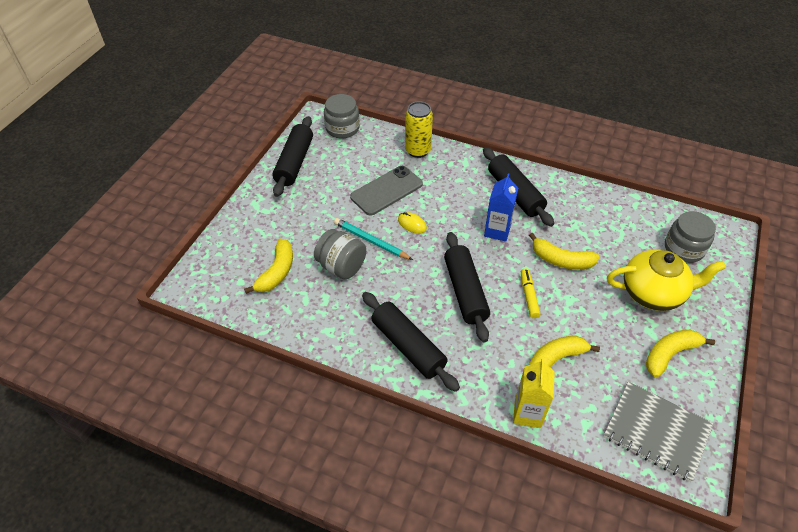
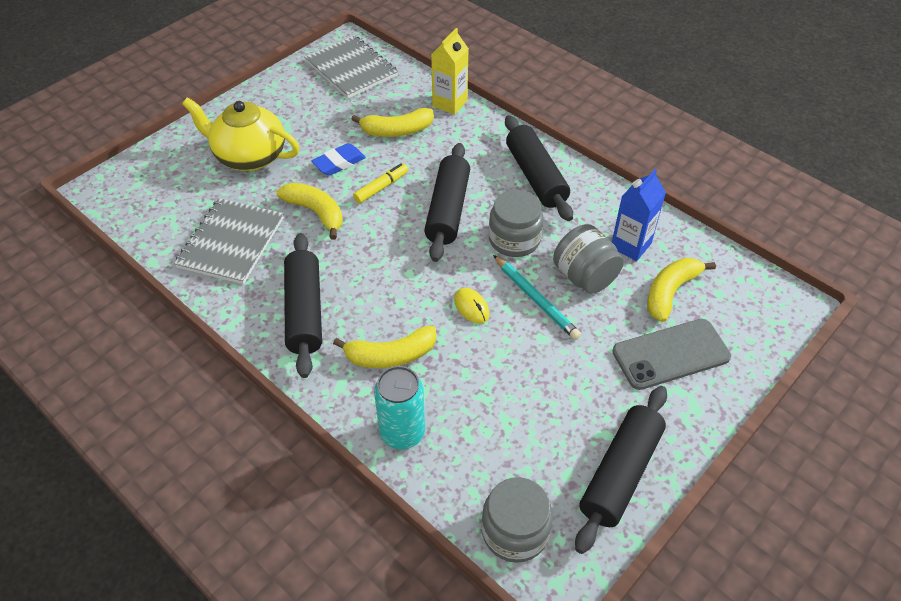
camera: 160 degrees left, 0 degrees up
grey phone [350,166,423,216] -> grey phone moved to [612,319,731,390]
yellow can [405,101,433,158] -> turquoise can [374,366,425,450]
blue carton [484,173,518,242] -> blue carton moved to [612,169,666,261]
yellow marker [521,269,540,318] -> yellow marker turned 150 degrees counterclockwise [353,163,408,204]
yellow banana [646,330,715,377] -> yellow banana moved to [333,326,436,368]
grey jar [665,211,716,263] -> grey jar moved to [489,190,543,257]
none -> grey notebook [174,198,284,284]
none -> blue eraser [311,143,366,176]

